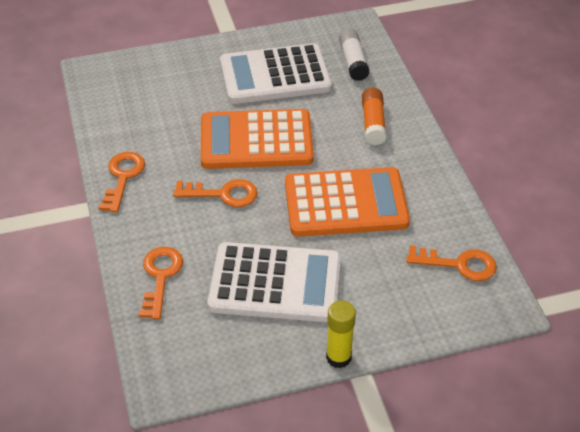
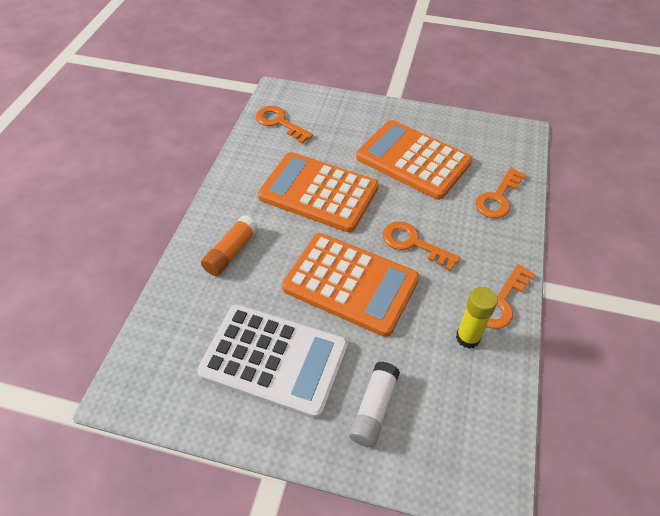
camera: 150 degrees left, 5 degrees up
white calculator [208,242,341,322] -> orange calculator [356,120,472,200]
yellow glue stick [326,300,356,368] -> yellow glue stick moved to [456,287,498,349]
white glue stick [339,29,369,81] -> white glue stick moved to [349,361,400,447]

